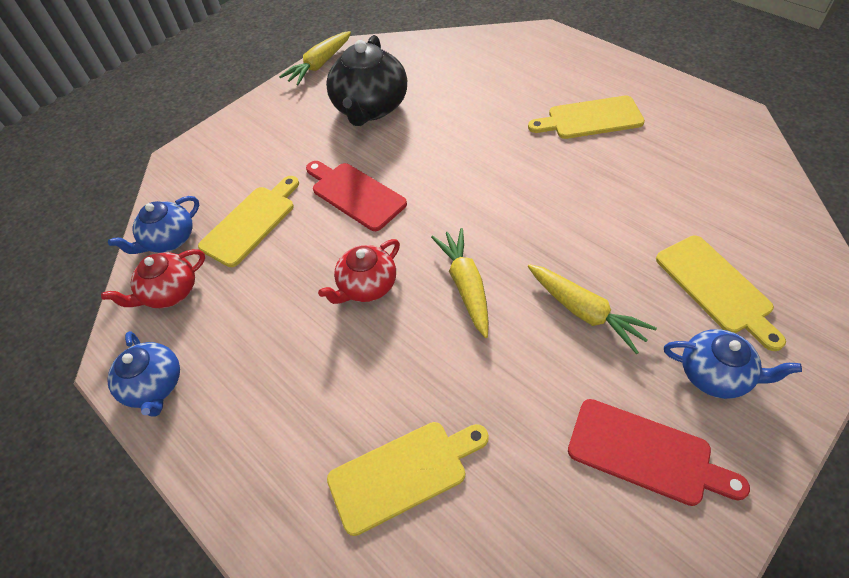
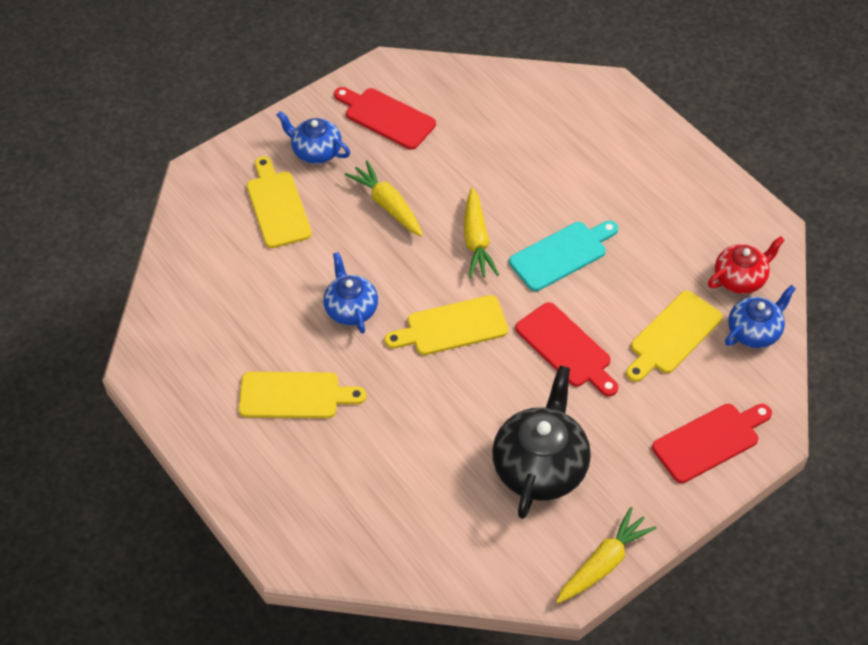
camera: 175 degrees left, 0 degrees up
blue teapot [107,331,180,417] -> blue teapot moved to [323,252,378,334]
red teapot [318,239,400,304] -> turquoise cutting board [509,221,618,291]
yellow cutting board [327,422,489,536] -> yellow cutting board moved to [384,295,508,355]
none -> red cutting board [652,404,772,483]

